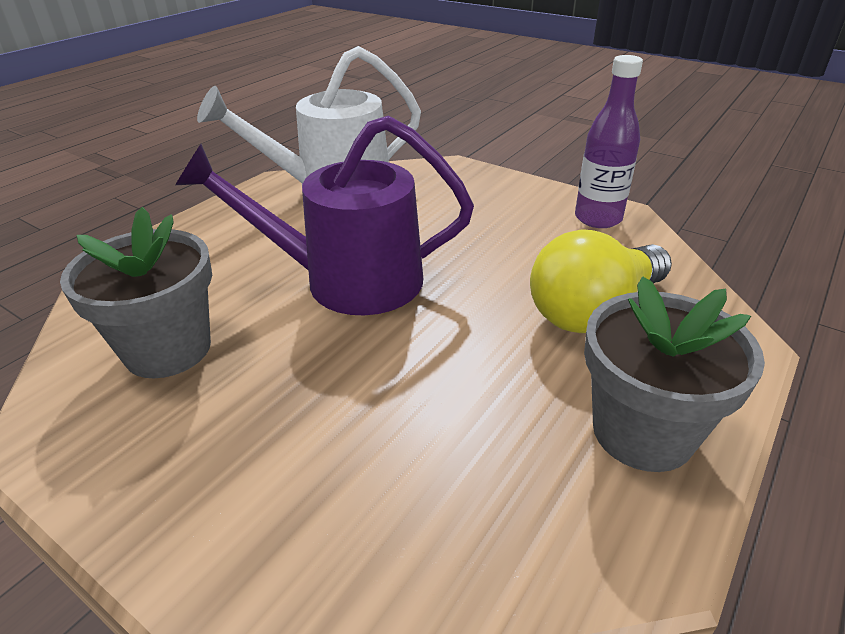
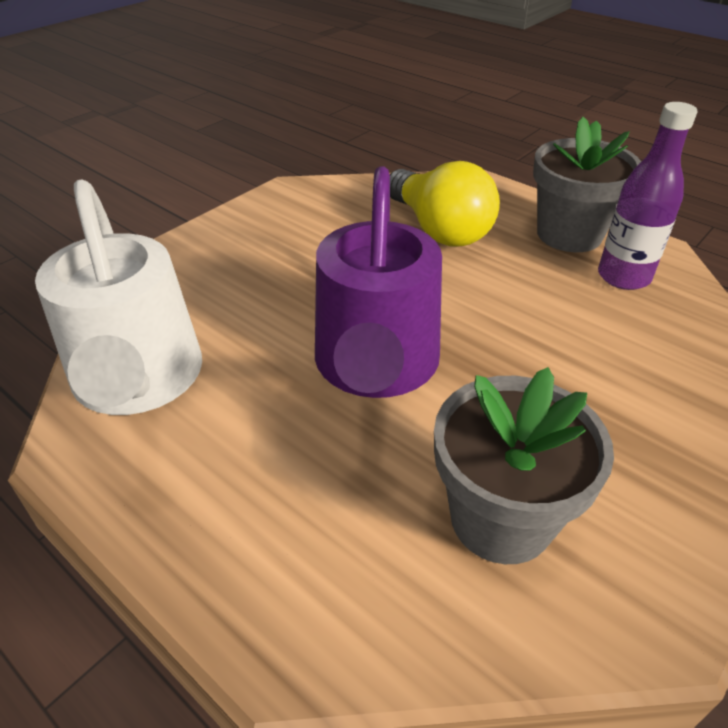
camera: 85 degrees left, 5 degrees up
purple bottle [575,55,643,228] -> purple bottle moved to [598,102,697,290]

